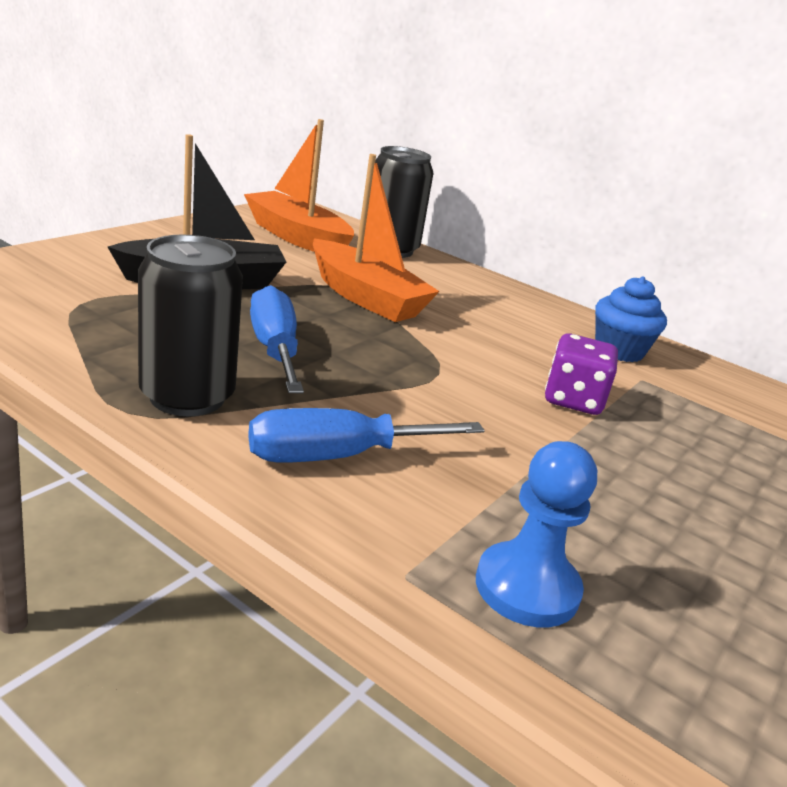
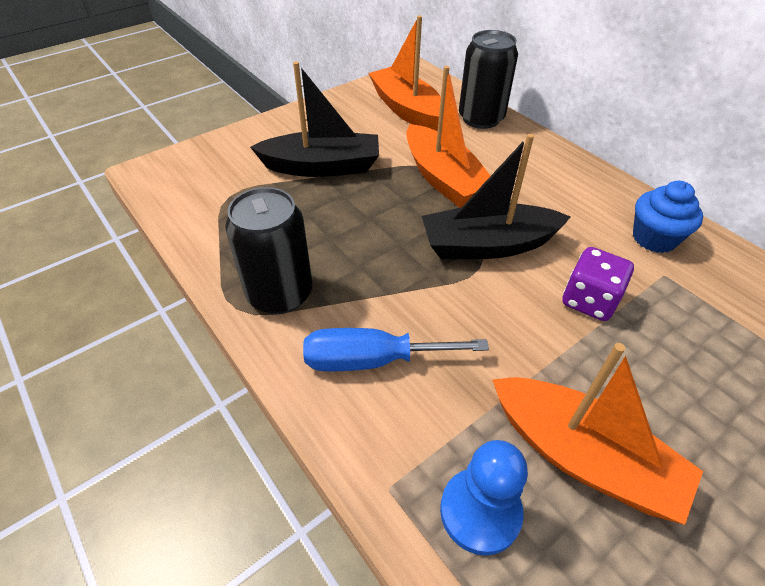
camera: 20 degrees right, 20 degrees up
blue screwdriver [250,285,304,393] -> none
none -> black boat [422,134,570,259]
none -> orange boat [492,343,703,525]

